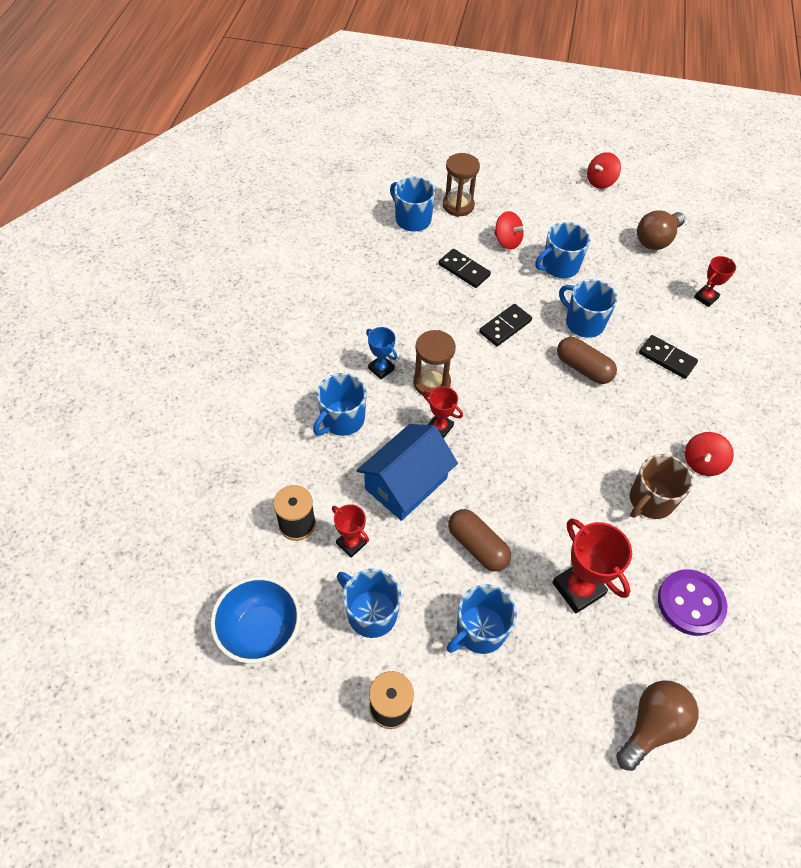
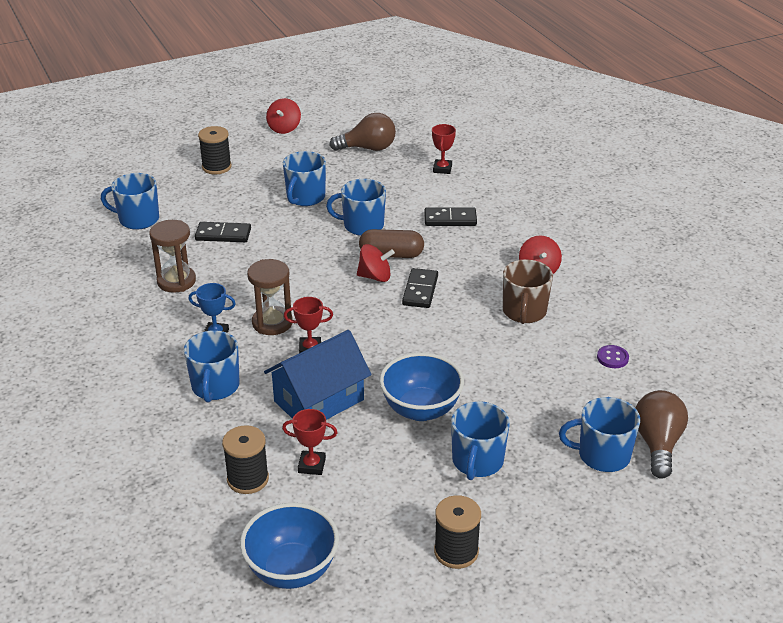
camera: 35 degrees left, 20 degrees down
blue mug [337,569,401,638] -> blue mug moved to [559,397,640,472]
blue house [356,424,458,521] -> blue house turned 45 degrees clockwise [264,330,372,420]
brown hourglass [443,153,480,217] -> brown hourglass moved to [149,220,196,293]
brown capsule [448,509,511,571] -> blue bowl [379,352,464,421]
black domino [479,304,532,346] -> black domino moved to [402,268,438,308]
red spinning top [494,211,526,250] -> red spinning top moved to [357,244,395,282]
red trophy [552,518,632,613] -> none
brown light bulb [637,210,685,250] -> brown light bulb turned 105 degrees counterclockwise [329,113,396,151]
purple button [658,569,727,636] -> purple button [597,345,629,368], size x0.50
none -> black spool [198,126,232,174]

